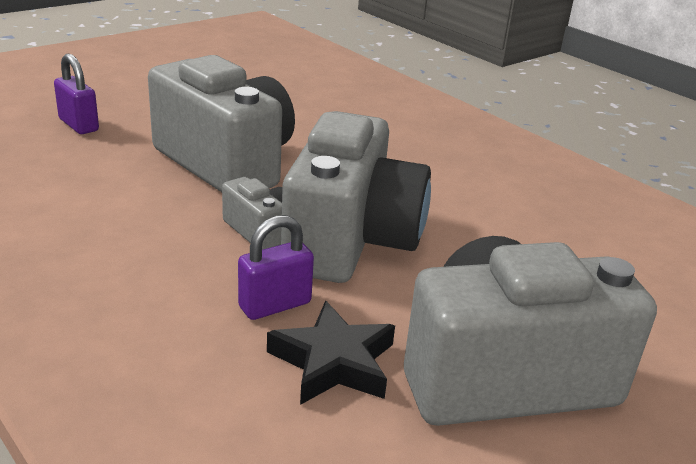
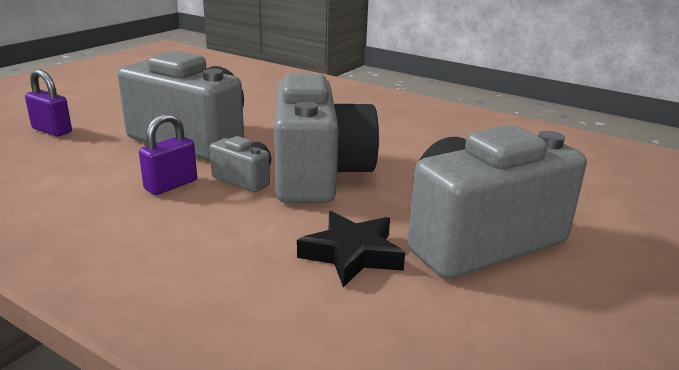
camera: 15 degrees left, 5 degrees down
purple padlock [238,215,314,320] -> purple padlock moved to [139,113,197,195]

